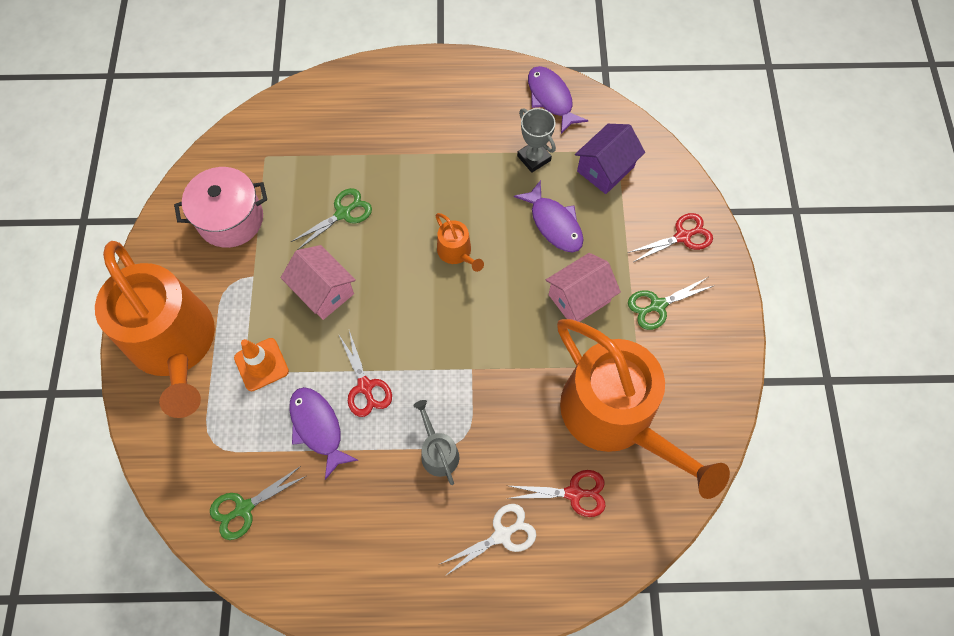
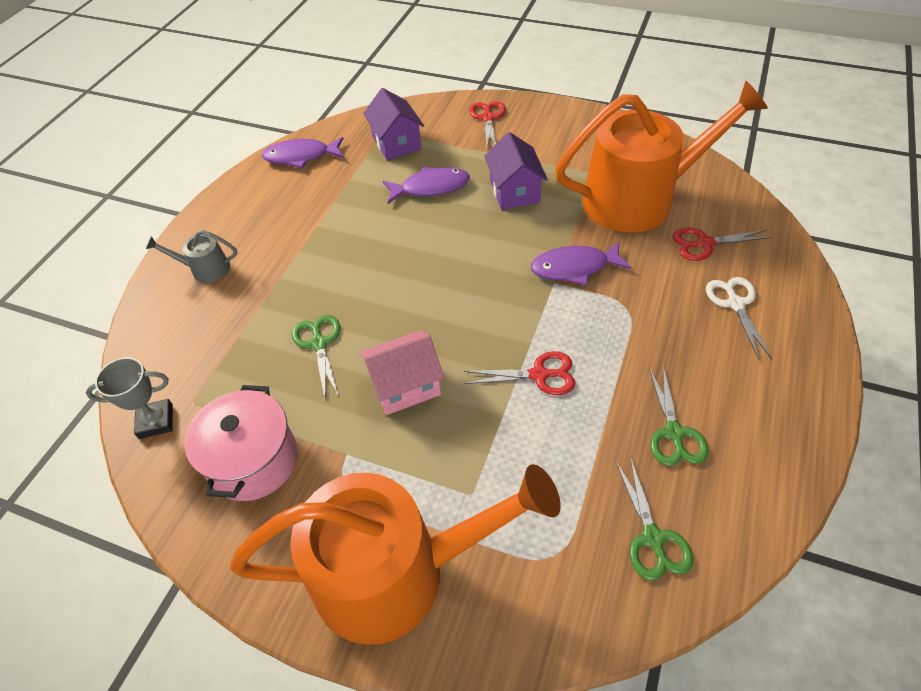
camera: 65 degrees left, 15 degrees down
orange traffic cone [234,338,289,391] -> none
purple fish [289,387,358,480] -> purple fish moved to [531,242,631,285]
grey watering can [413,400,459,485] -> grey watering can moved to [146,230,237,283]
orange watering can [435,213,484,272] -> none
red scissors [506,470,606,517] -> red scissors turned 120 degrees counterclockwise [673,228,772,261]
grey trophy [517,108,556,173] -> grey trophy moved to [86,357,173,439]
pink house [546,253,621,322] -> purple house [484,132,548,210]
green scissors [628,277,715,330] -> green scissors moved to [649,366,709,466]

